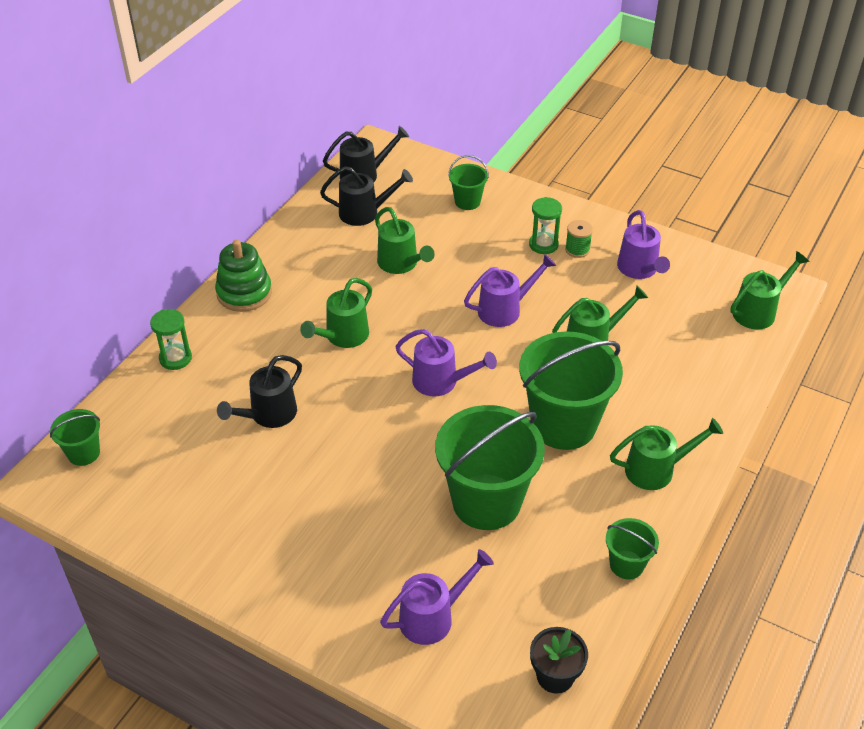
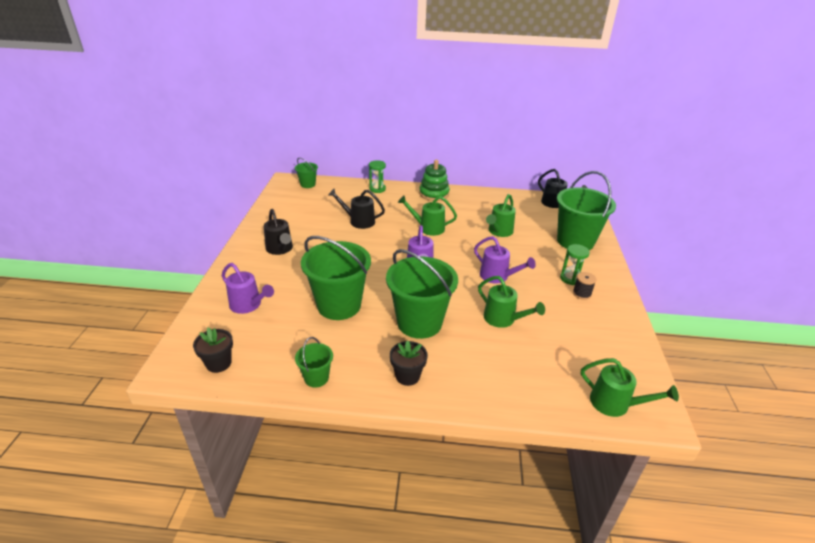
camera: 65 degrees right, 10 degrees down
black watering can [320,166,413,226] -> black watering can moved to [264,209,293,255]
green bucket [448,155,489,210] -> green bucket [557,171,616,250], size x2.10
green spool [565,220,593,258] -> black spool [573,272,596,300]
green watering can [610,418,723,490] -> black flower pot [390,340,428,386]
purple watering can [617,210,670,279] -> none

